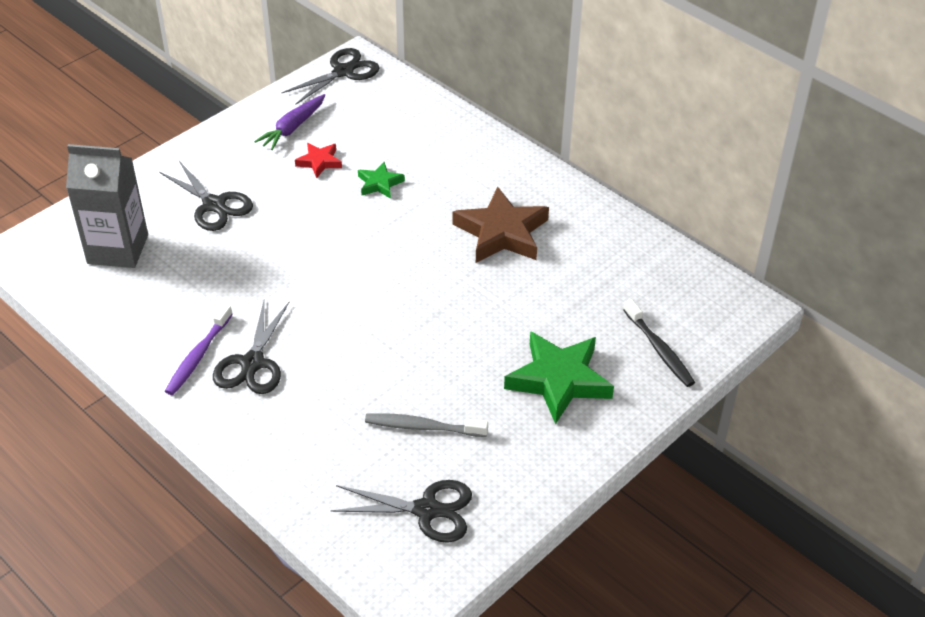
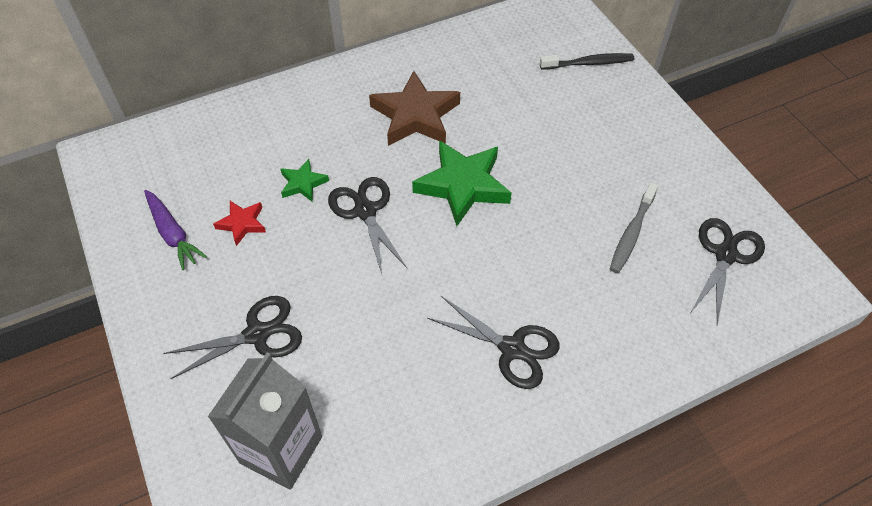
camera: 70 degrees left, 10 degrees up
purple toothbrush [165,304,233,395] -> none
black scissors [281,48,379,105] -> black scissors moved to [328,177,408,274]
green star [504,331,614,424] -> green star moved to [412,140,512,226]

